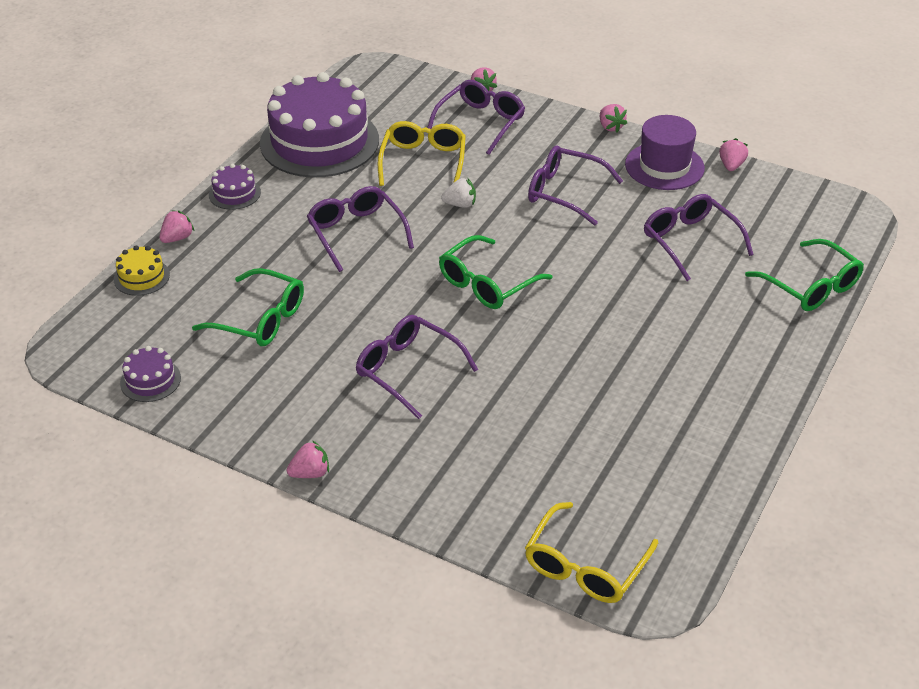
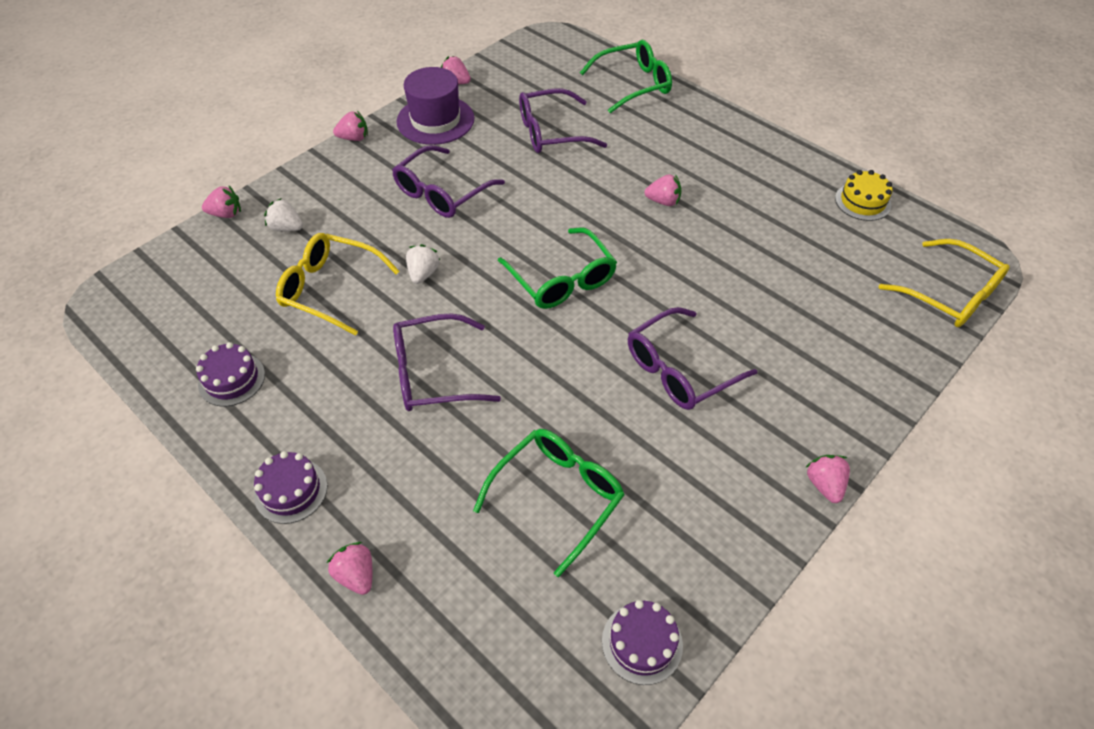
camera: 75 degrees left, 10 degrees up
yellow cake [114,246,170,296] -> yellow cake moved to [835,170,892,221]
purple cake [260,72,379,178] -> purple cake [196,342,265,406], size x0.42
purple glasses [427,80,525,155] -> white strawberry [264,198,303,231]
none -> pink strawberry [645,174,682,206]

